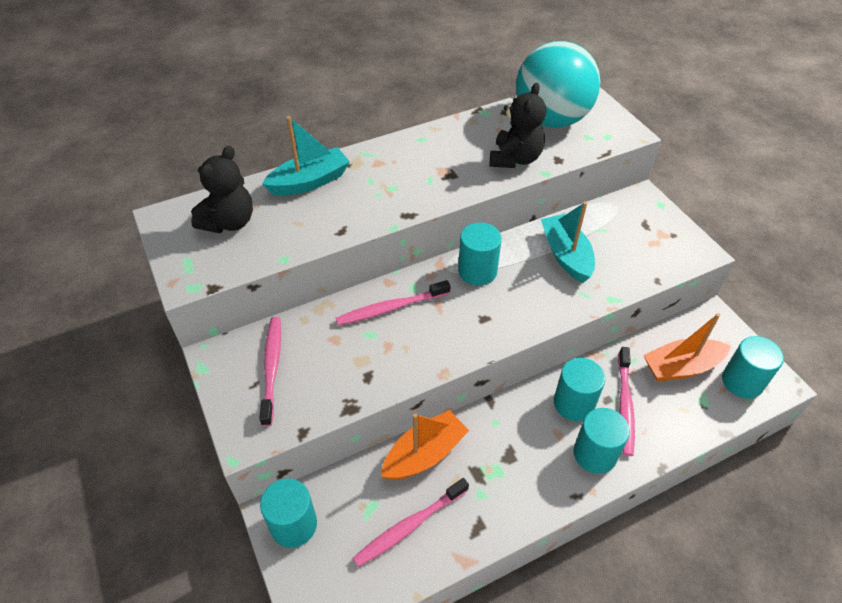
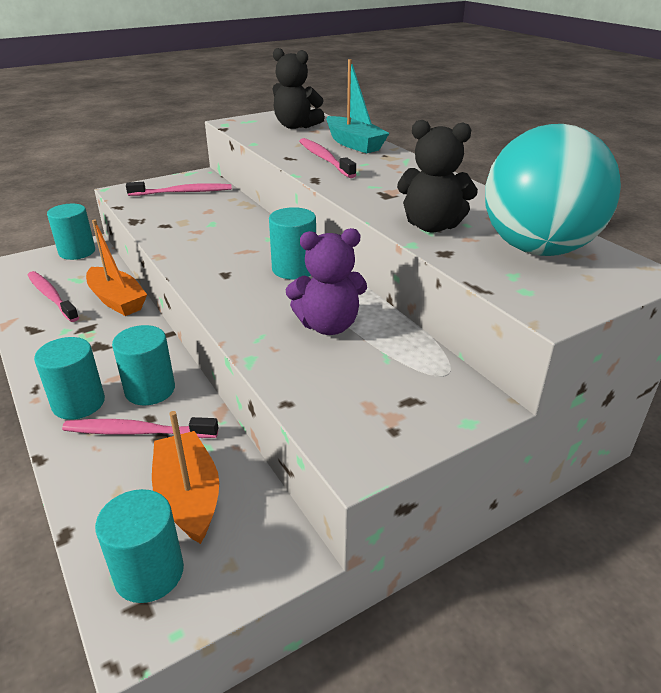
camera: 85 degrees right, 15 degrees down
pink toothbrush [336,280,450,325] -> pink toothbrush moved to [299,138,357,178]
turquoise boat [541,202,595,283] -> purple teddy bear [286,228,367,335]

